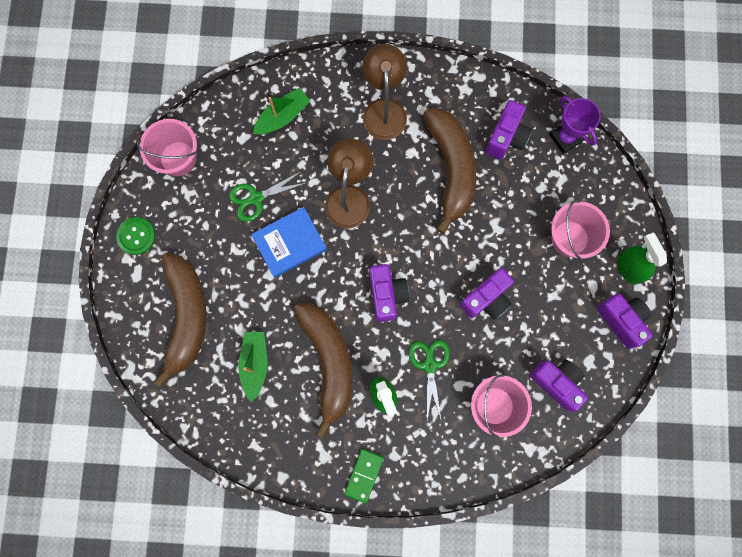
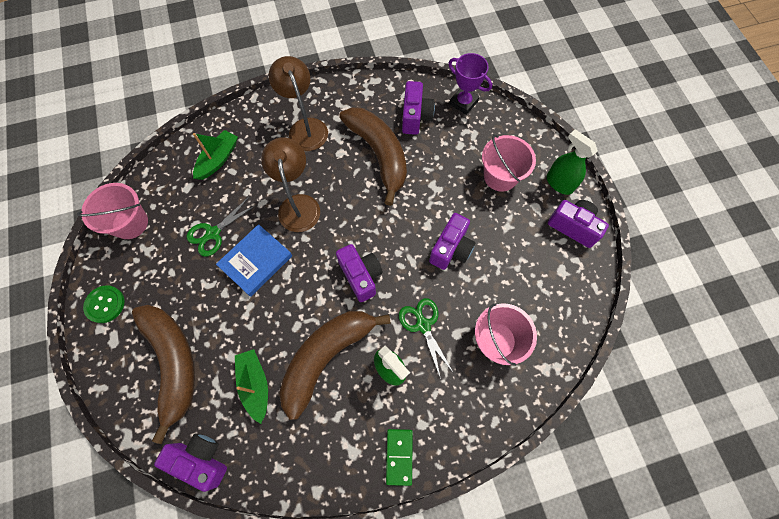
camera: 20 degrees left, 10 degrees down
brown banana [293,303,353,438] -> brown banana turned 105 degrees counterclockwise [280,311,391,420]
purple camera [530,360,588,412] -> purple camera moved to [154,434,227,492]

